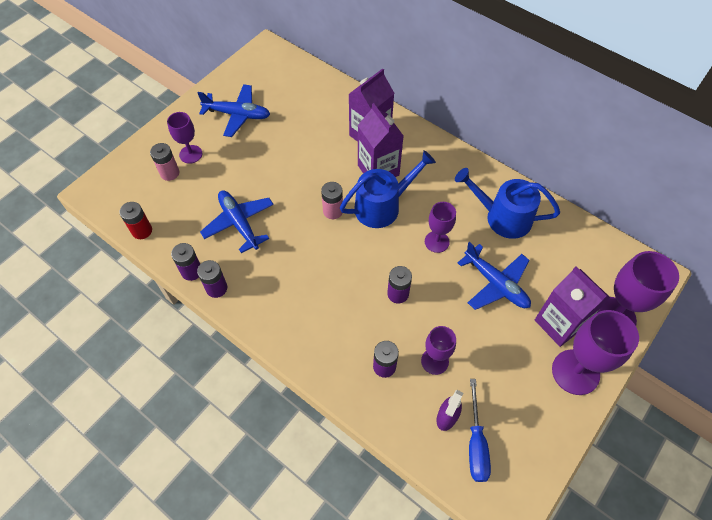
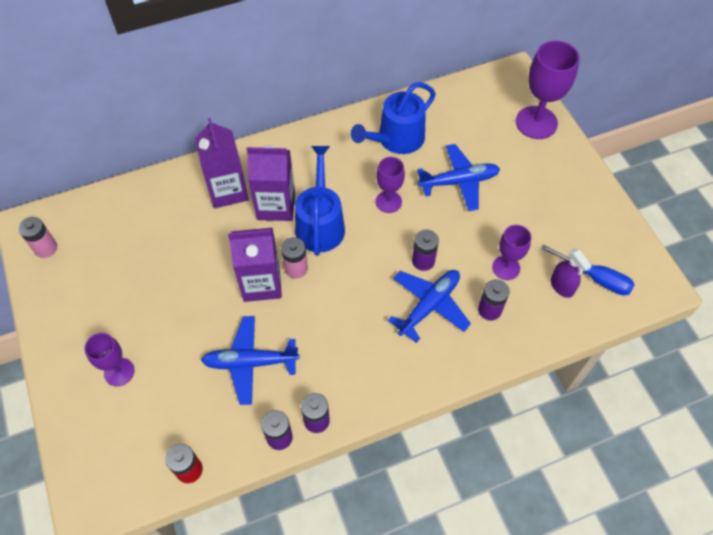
camera: 60 degrees left, 0 degrees up
pink battery [150,143,179,181] -> pink battery moved to [18,217,57,258]
blue plane [197,84,270,137] -> blue plane moved to [388,270,471,343]
purple carton [535,267,610,347] -> purple carton moved to [228,228,282,302]
purple goblet [552,310,639,395] -> none

